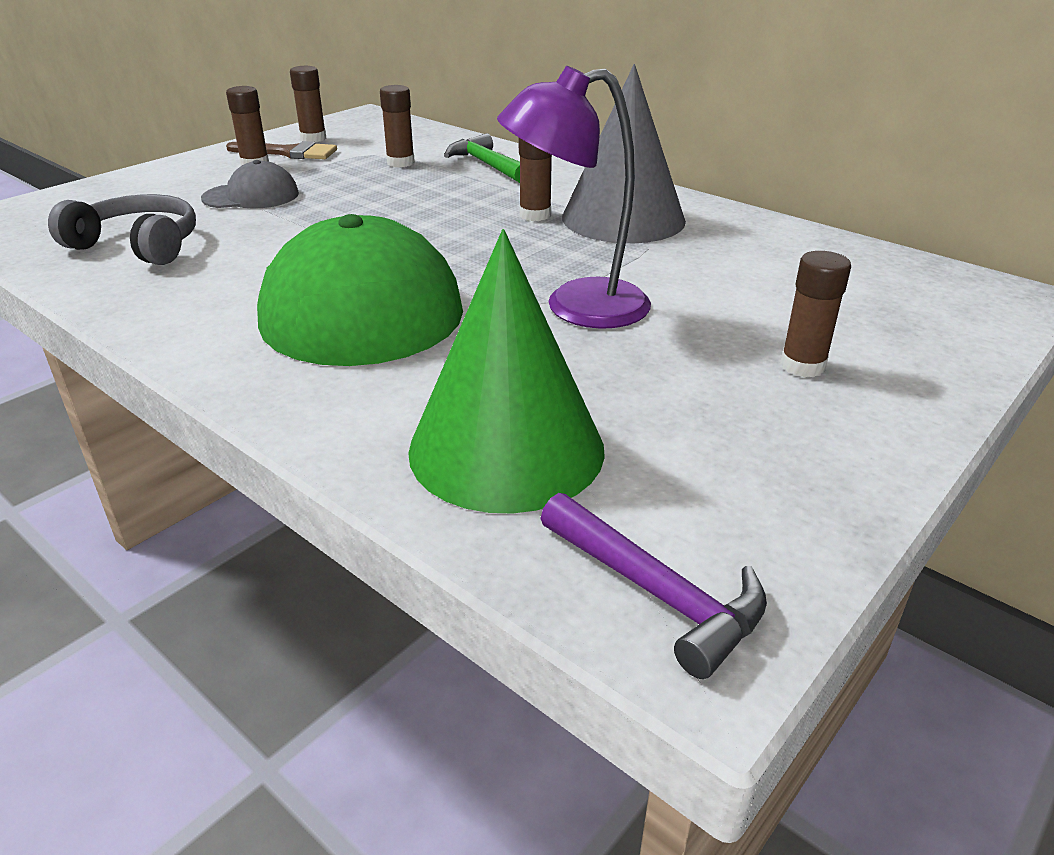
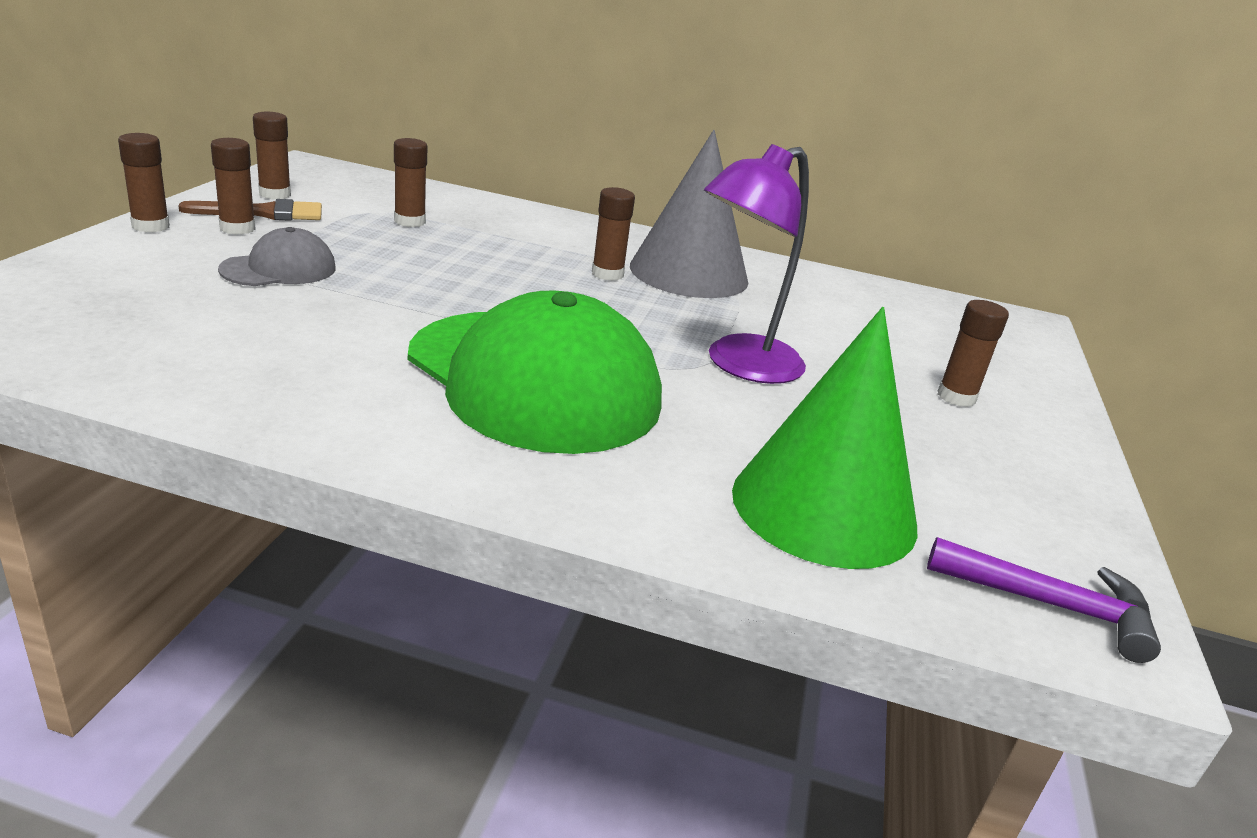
camera: 30 degrees left, 5 degrees down
grey headphones [48,194,196,265] -> none
green hammer [444,133,520,183] -> none
none -> brown glue stick [118,133,170,232]

